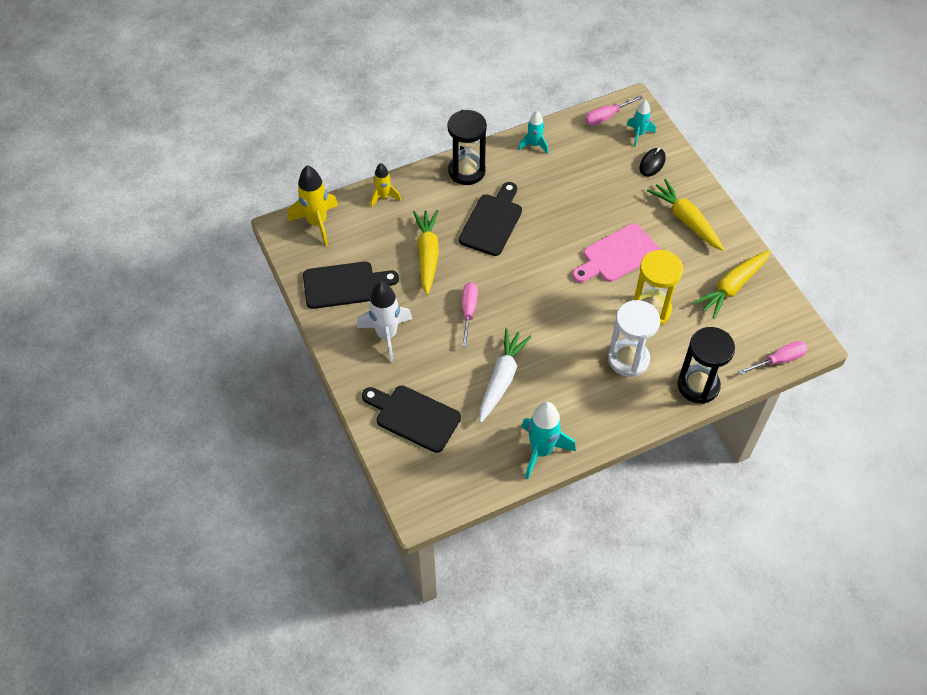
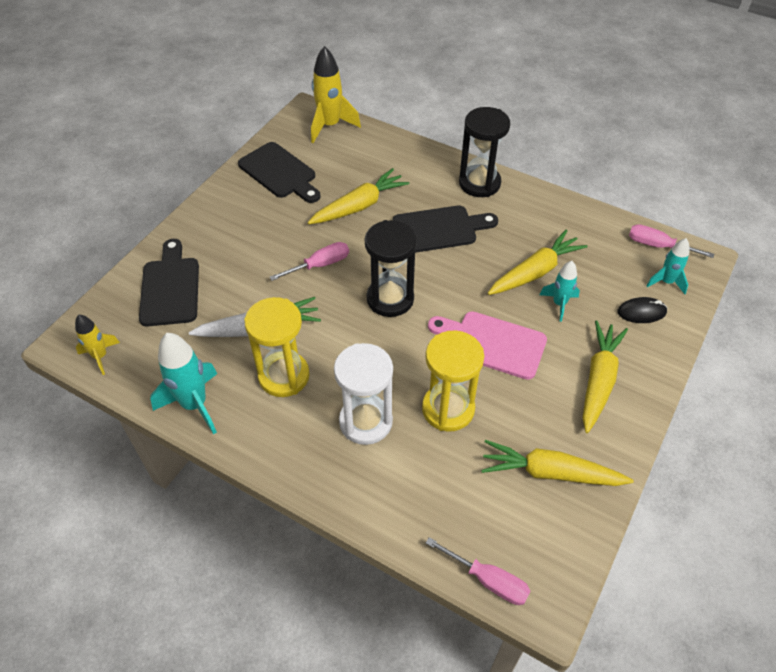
camera: 55 degrees right, 5 degrees down
white rocket [357,282,412,363] -> none
yellow rocket [371,163,401,207] -> yellow rocket moved to [75,315,120,375]
turquoise rocket [518,111,548,154] -> turquoise rocket moved to [540,261,580,322]
black hourglass [678,327,735,404] -> black hourglass moved to [365,220,417,317]
none -> yellow hourglass [244,297,310,397]
none -> yellow carrot [488,230,588,295]

